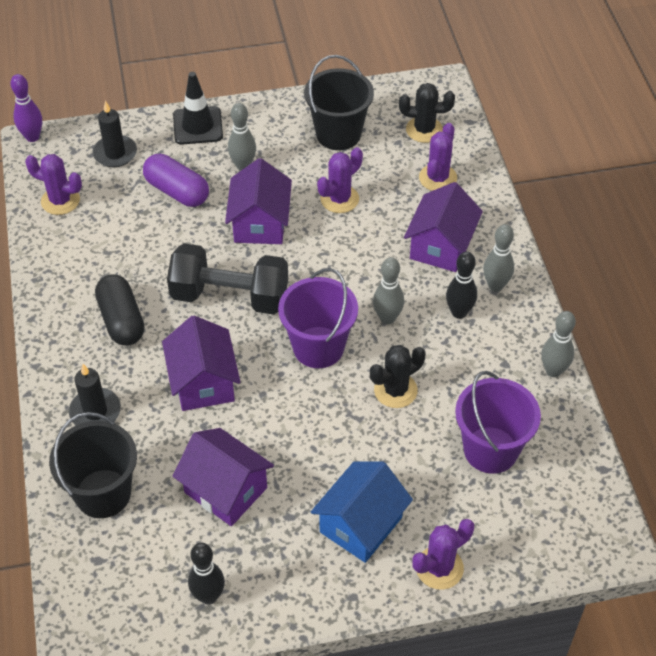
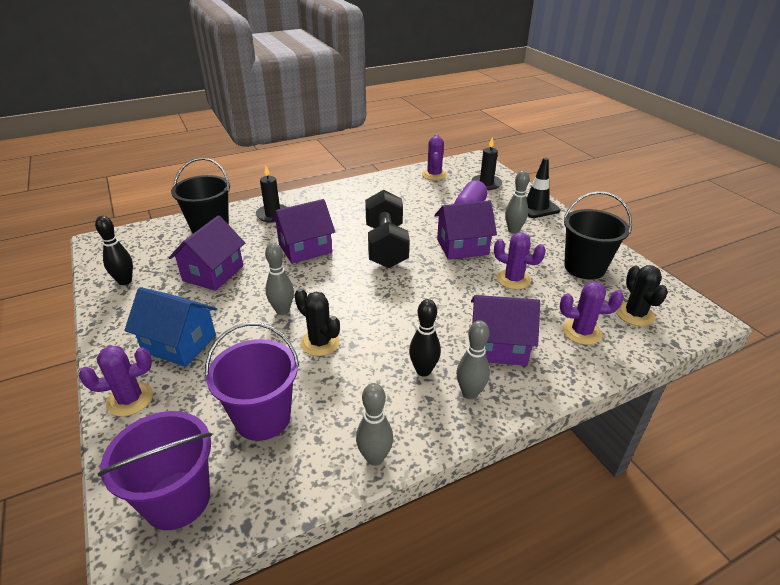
camera: 75 degrees right, 15 degrees down
purple bowling pin [10,74,42,142] -> none
black capsule [95,274,144,346] -> none
purple bucket [278,268,358,368] -> purple bucket moved to [98,411,212,530]
grey bowling pin [373,257,404,324] -> grey bowling pin moved to [265,243,294,315]
purple cactus [412,519,474,590] -> purple cactus turned 60 degrees counterclockwise [79,346,153,417]

